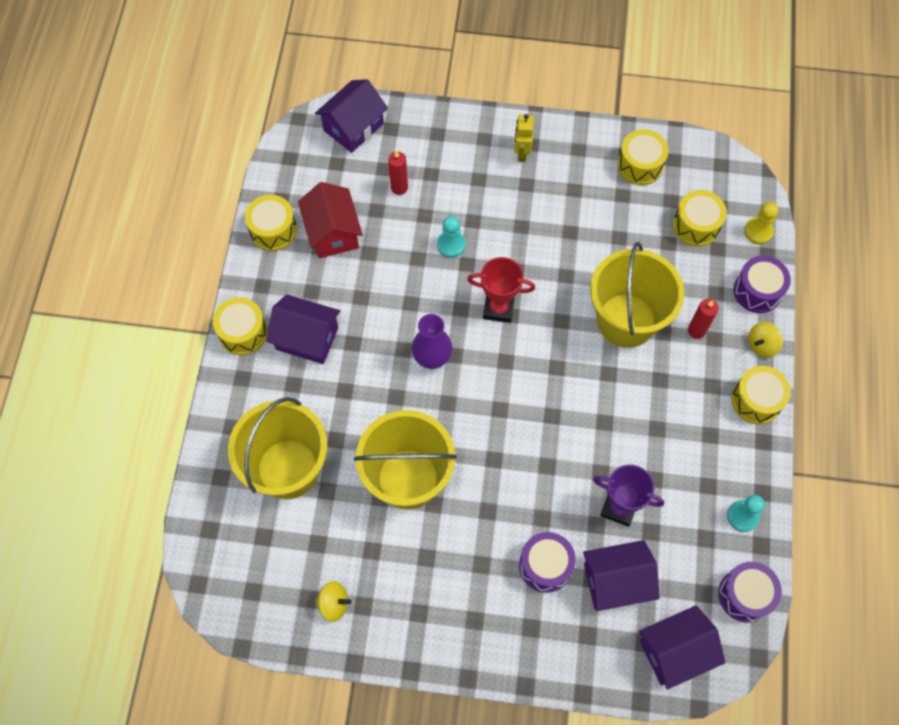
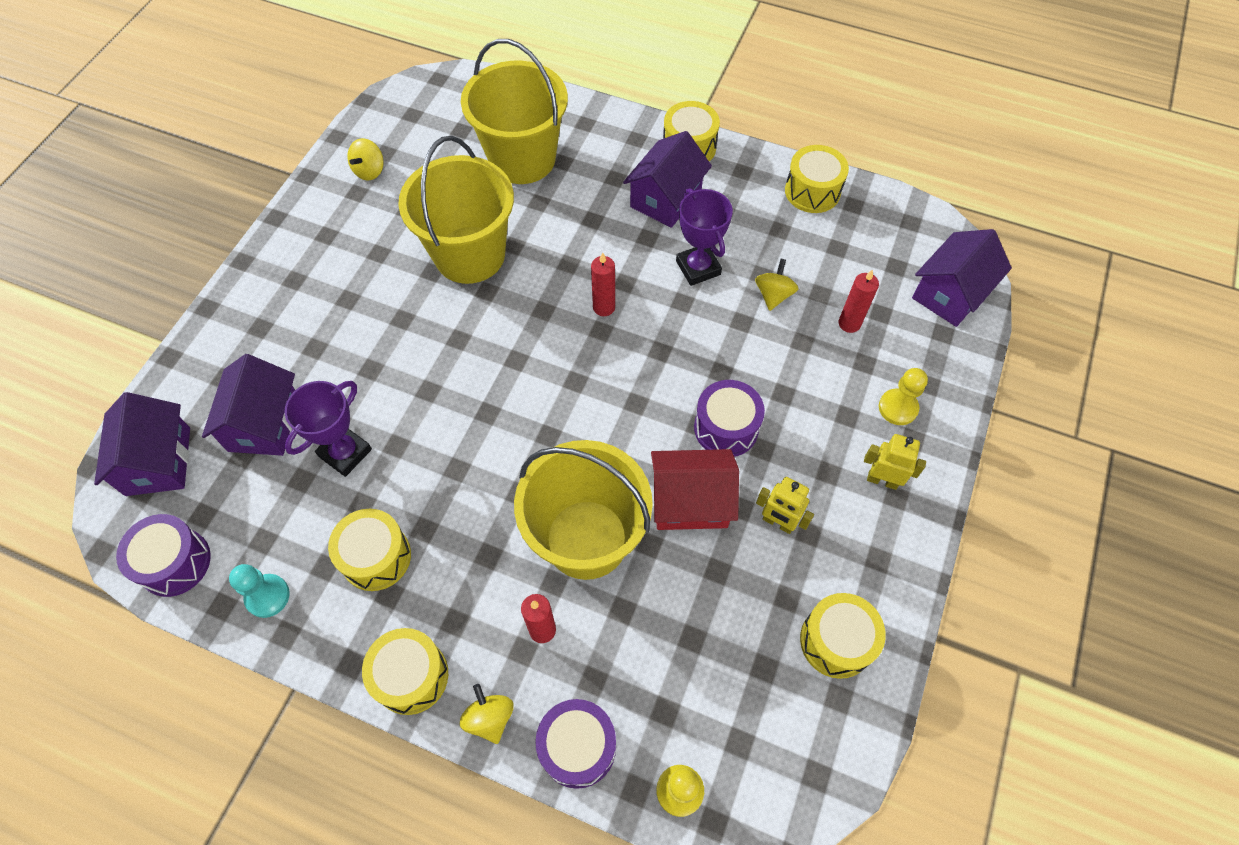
camera: 105 degrees right, 5 degrees down
red house [298,182,363,258] -> red house moved to [651,449,739,530]
purple house [315,79,388,153] -> purple house turned 75 degrees clockwise [912,229,1012,327]
purple vase [412,314,452,369] -> red candle [591,252,615,316]
turquoise pawn [437,216,466,258] -> none
red trophy [467,257,535,323] -> none
purple drum [519,532,576,593] -> purple drum moved to [694,380,765,457]
yellow drum [673,190,727,247] -> yellow drum moved to [328,509,411,591]
none -> purple trophy [676,188,733,286]
none -> yellow spinning top [755,259,798,311]
none -> yellow robot [756,477,814,534]
none -> yellow pawn [879,368,928,425]

